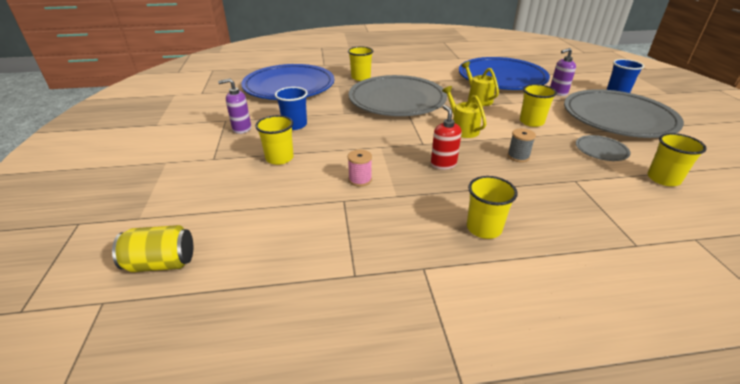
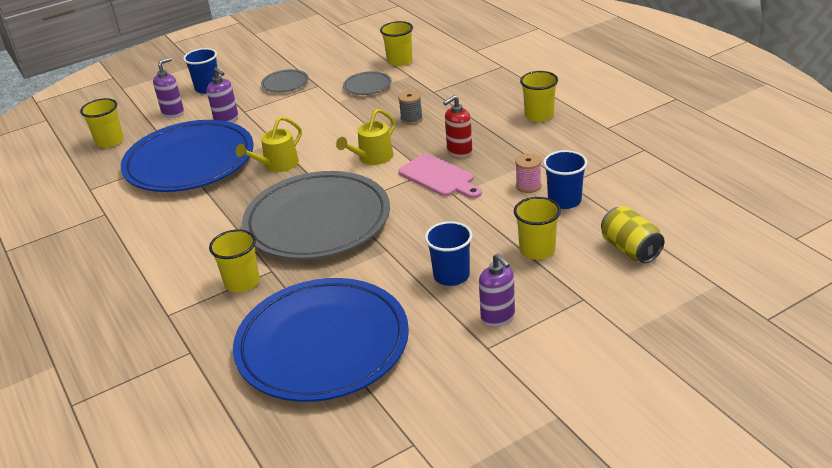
camera: 110 degrees left, 0 degrees up
yellow can [112,225,193,272] -> yellow can moved to [601,206,665,263]
yellow cup [520,84,557,127] -> yellow cup moved to [80,98,124,148]
grey plate [564,89,684,138] -> grey plate [261,69,309,93], size x0.41
none -> purple soap dispenser [153,58,184,118]
none -> pink cutting board [398,154,482,199]
none -> blue cup [543,150,587,209]

